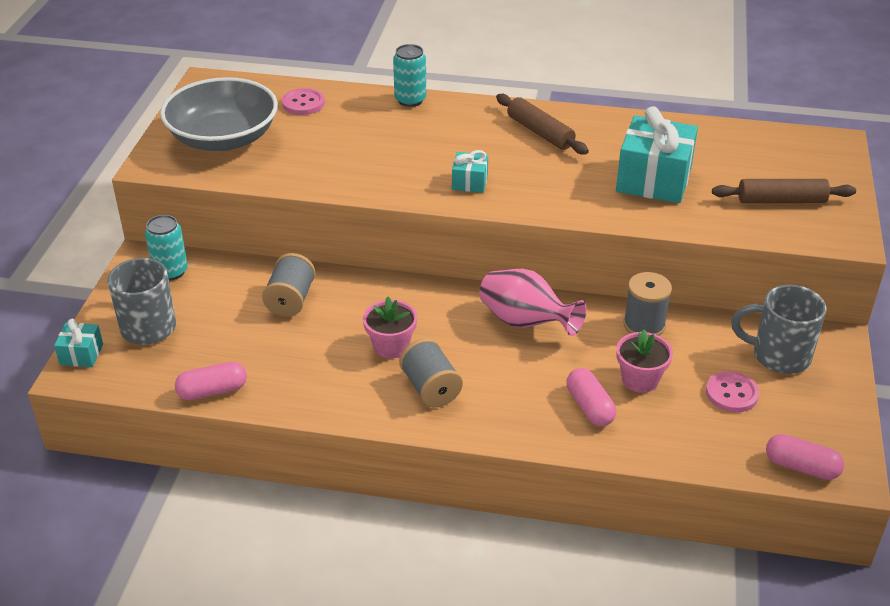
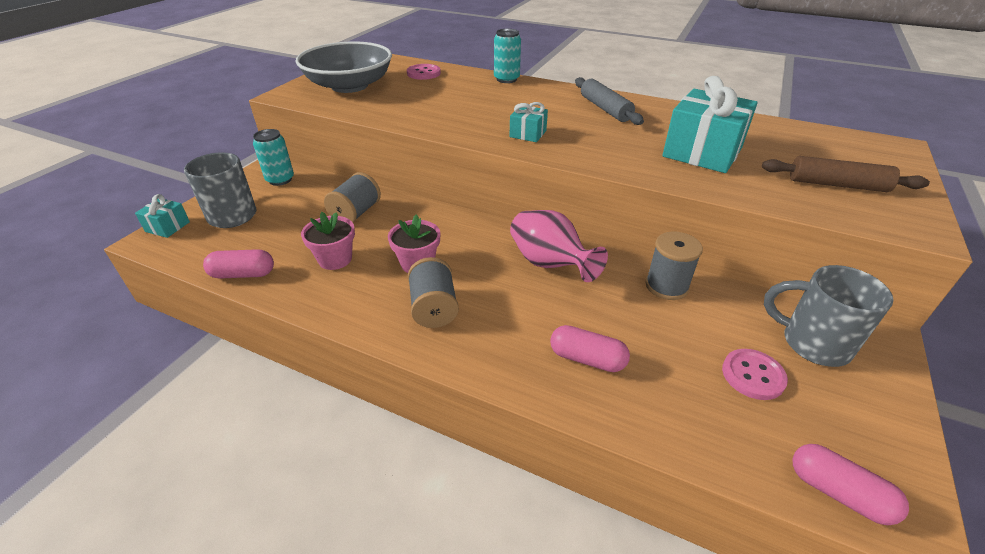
camera: 15 degrees right, 0 degrees up
brown rolling pin [496,94,589,155] -> grey rolling pin [575,77,644,125]
pink capsule [567,368,616,426] -> pink capsule turned 60 degrees counterclockwise [550,325,630,372]
pink flower pot [616,330,673,393] -> pink flower pot moved to [301,212,355,270]

